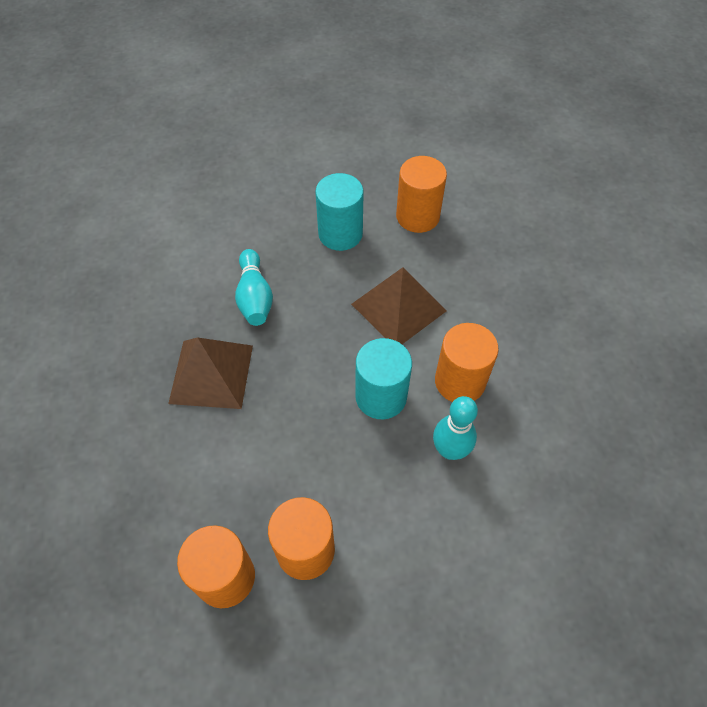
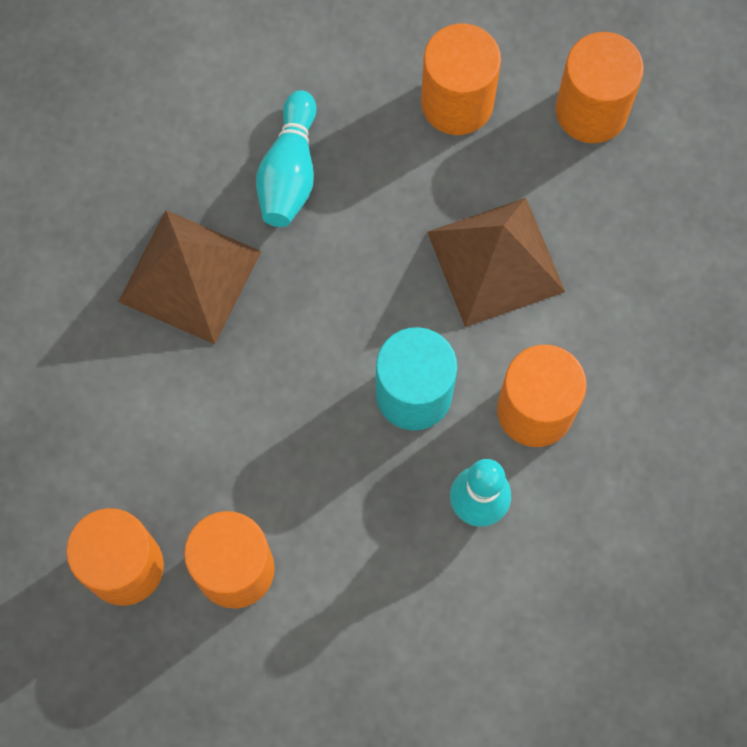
camera: 20 degrees right, 15 degrees up
turquoise cylinder [315,173,364,251] -> orange cylinder [421,23,501,135]

